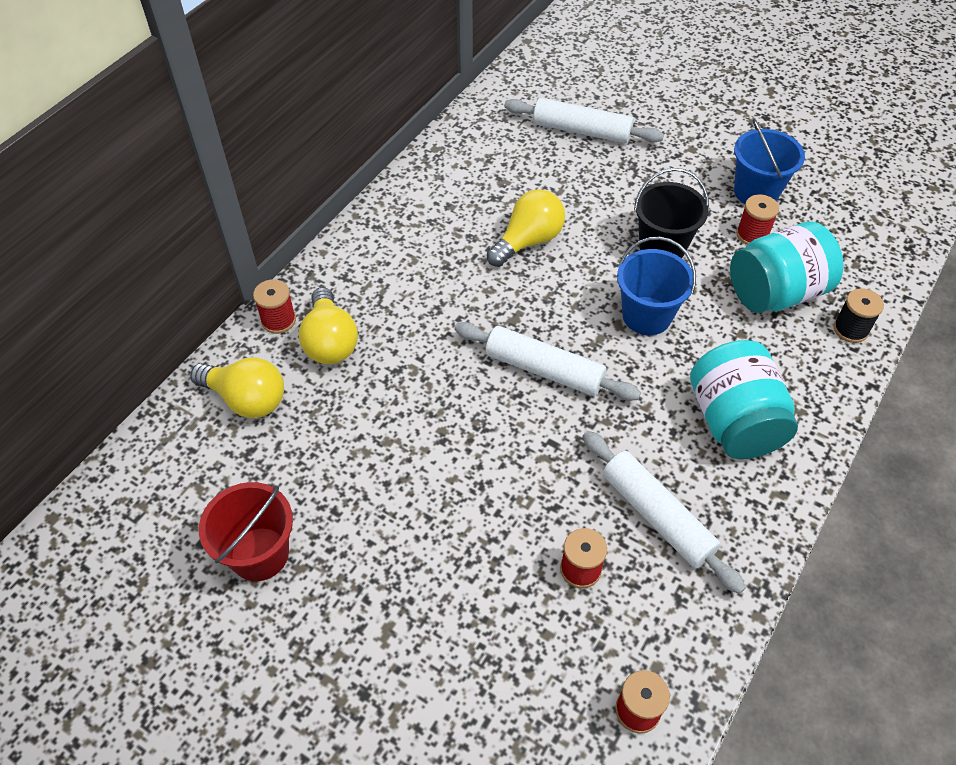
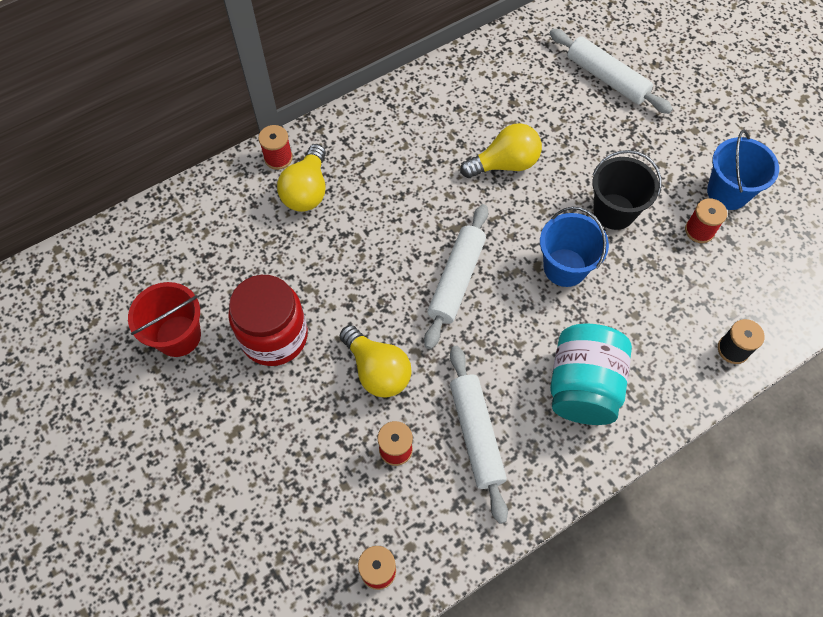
camera: 25 degrees right, 10 degrees up
yellow light bulb [190,357,284,418] -> yellow light bulb moved to [339,325,412,398]
white rolling pin [454,322,641,401] -> white rolling pin turned 60 degrees clockwise [424,204,488,349]
turquoise jar [730,221,843,313] -> none
none -> red jar [228,275,308,366]

